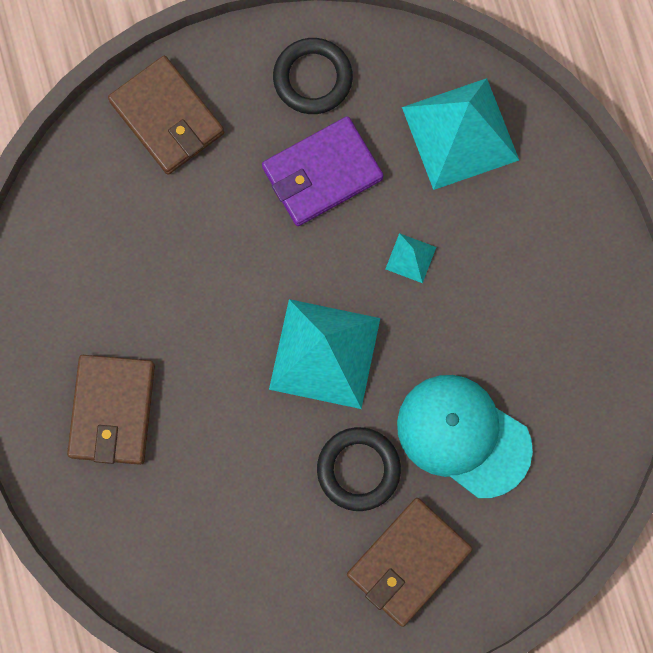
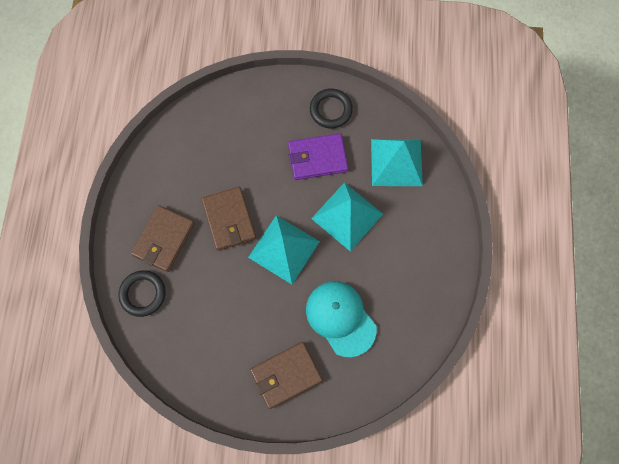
camera: 20 degrees right, 5 degrees down
brown wallet [108,56,224,175] -> brown wallet moved to [202,187,256,251]
black ring [317,427,401,511] -> black ring moved to [118,270,166,317]
turquoise pyramid [386,233,436,283] -> turquoise pyramid [311,182,383,251], size x2.33

